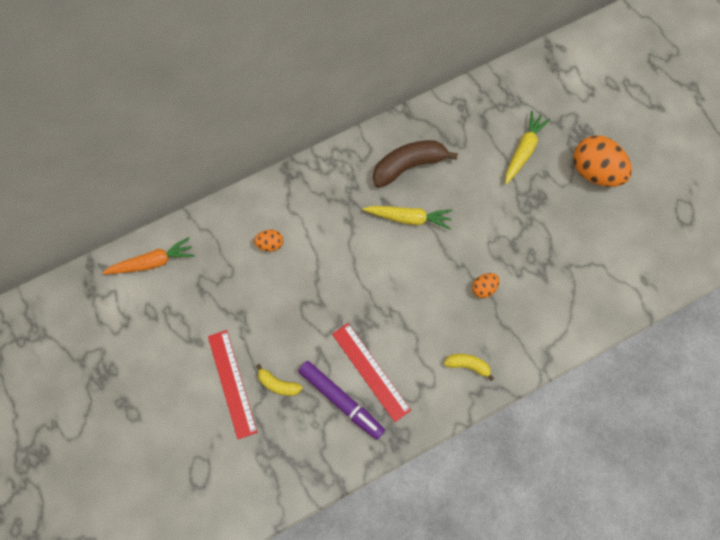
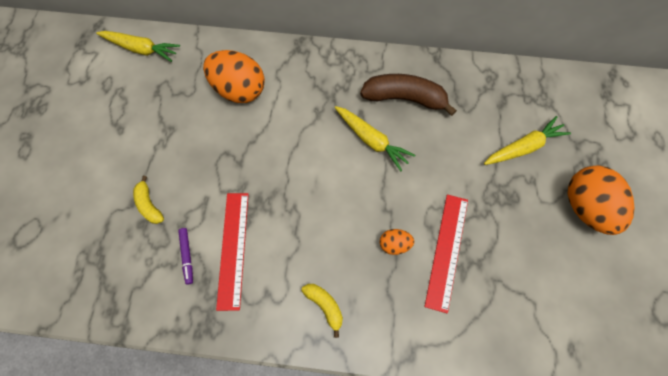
camera: 35 degrees right, 5 degrees down
orange carrot [102,237,195,274] -> yellow carrot [96,31,180,62]
red ruler [208,330,257,439] -> red ruler moved to [424,195,468,313]
orange egg [254,230,283,252] -> orange egg [203,50,265,103], size x2.12
purple marker [298,361,385,440] -> purple marker [178,228,193,285], size x0.50

